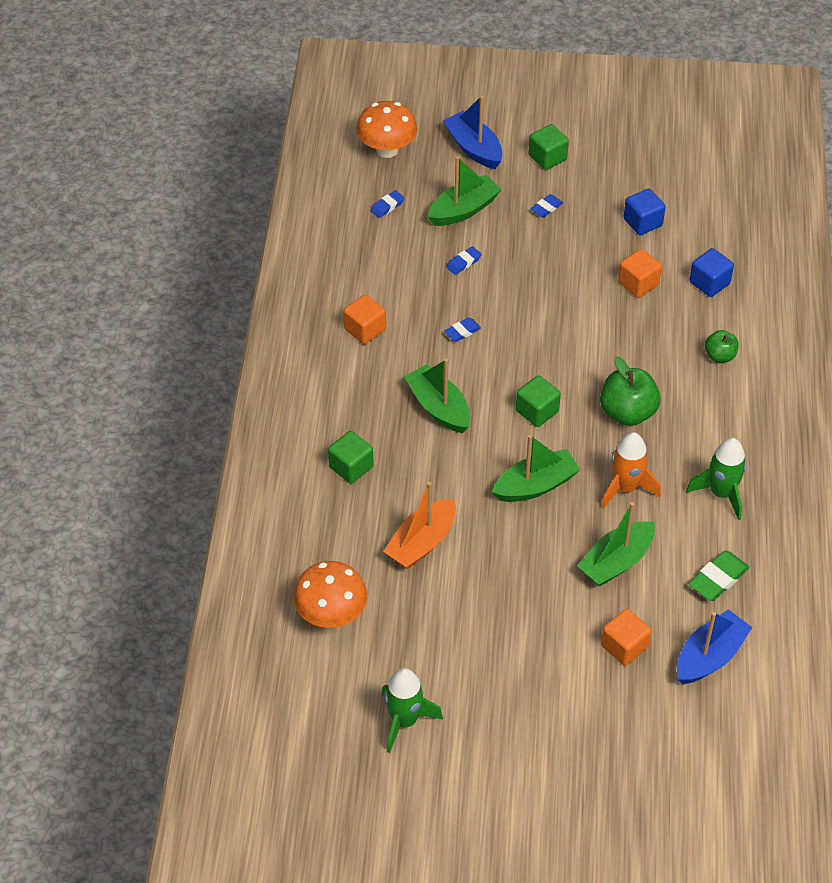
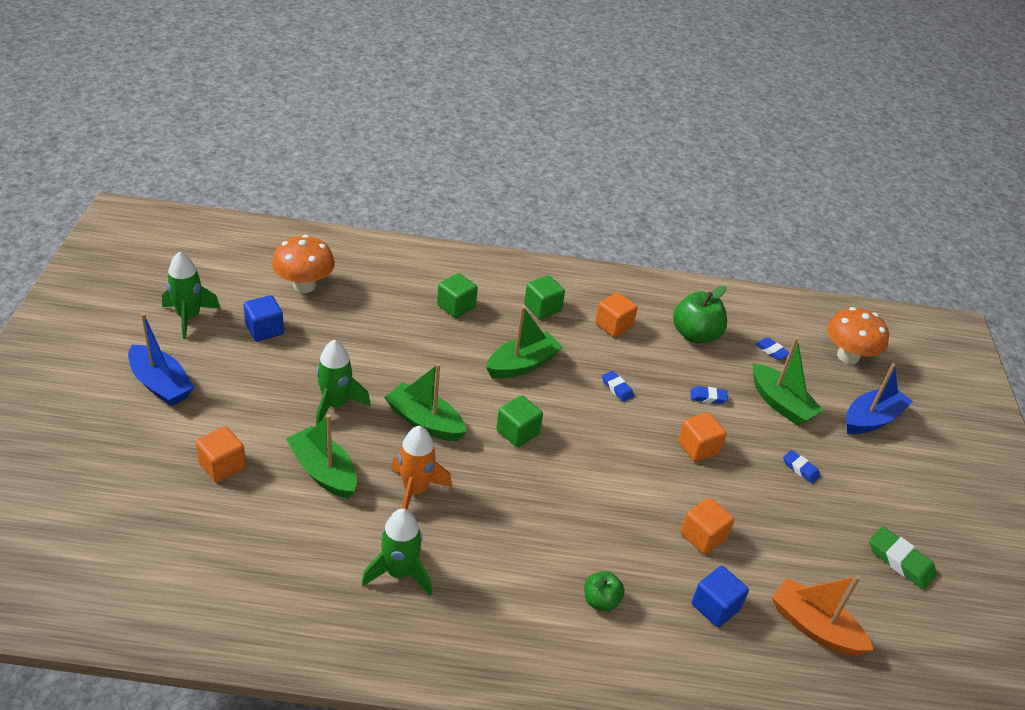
camera: 85 degrees right, 10 degrees down
orange boat [383,482,456,569] -> orange boat moved to [772,575,874,656]
blue eraser [446,246,482,275] -> blue eraser turned 45 degrees counterclockwise [690,386,728,404]
green boat [492,435,581,502] -> green boat turned 150 degrees clockwise [384,363,466,441]
green cube [529,124,569,170] -> green cube moved to [524,275,565,319]
green apple [600,356,661,426] -> green apple moved to [673,286,727,344]
blue cube [624,188,666,235] -> blue cube moved to [243,295,284,341]
blue boat [677,609,753,684] -> blue boat moved to [128,313,194,406]
green eraser [688,551,749,601] -> green eraser moved to [869,526,937,590]
none -> green rocket [316,340,371,425]
none -> orange cube [678,412,727,462]

